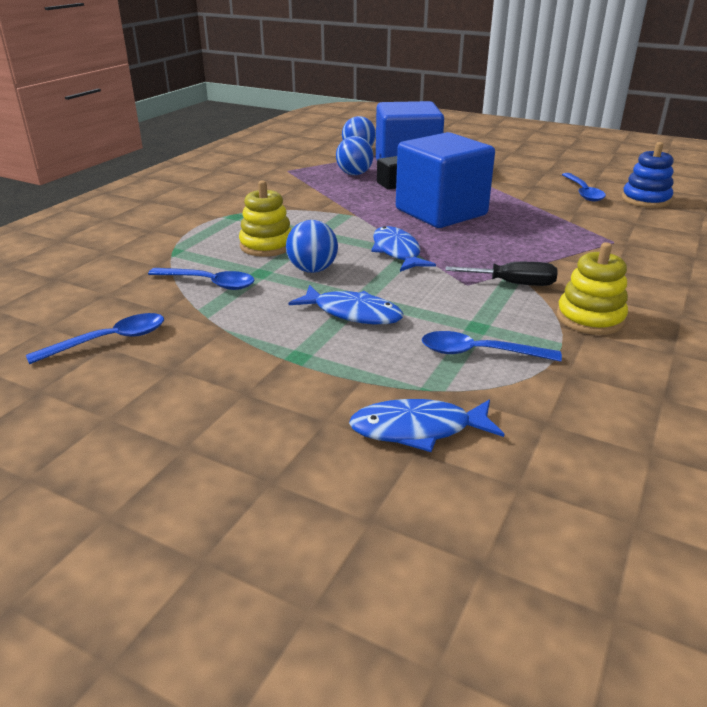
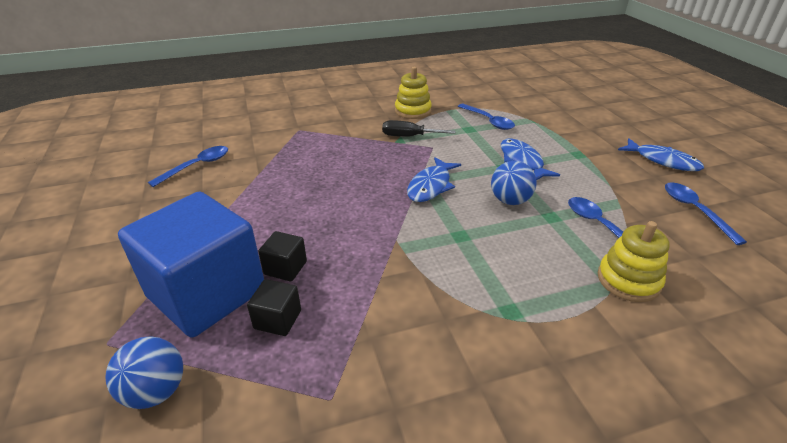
camera: 135 degrees left, 5 degrees up
blue spoon [26,313,164,364] -> blue spoon turned 60 degrees clockwise [665,182,747,245]
yellow stacking toy [239,180,292,257] -> yellow stacking toy moved to [598,221,670,302]
blue ball [336,136,373,175] -> black cube [247,279,301,336]
blue fish [349,399,504,452] -> blue fish moved to [618,138,704,171]
blue cube [396,132,495,228] -> none
black screwdriver [446,262,557,286] -> black screwdriver turned 45 degrees counterclockwise [382,120,455,137]
blue stacking toy [622,142,674,208] -> none

